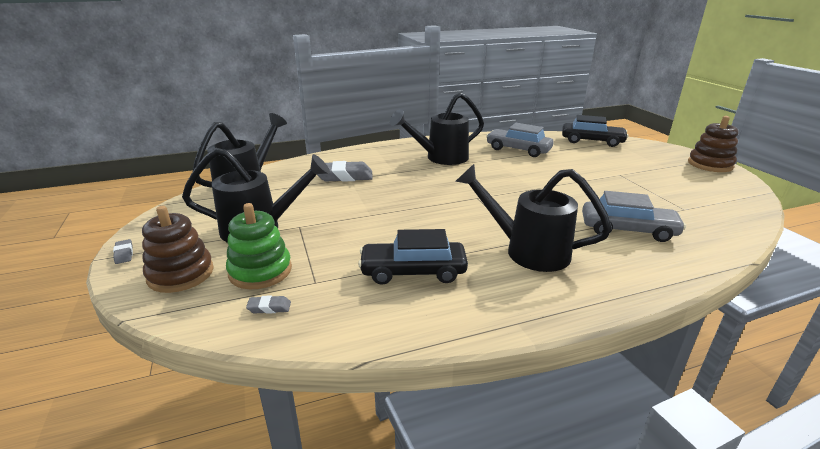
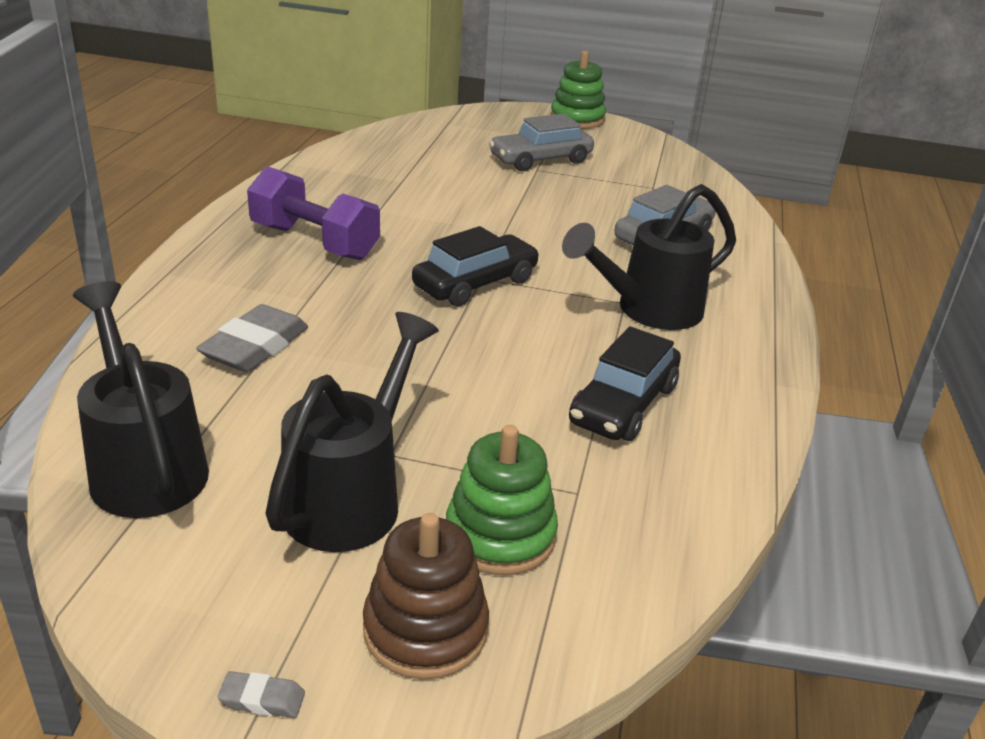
camera: 60 degrees left, 5 degrees up
grey eraser [246,295,291,314] -> none
black watering can [390,92,484,165] -> purple dumbbell [247,166,380,260]
grey car [486,123,554,157] -> grey car moved to [489,114,594,171]
black car [562,115,629,147] -> black car moved to [412,226,540,306]
brown stacking toy [688,116,739,172] -> green stacking toy [550,51,606,129]

